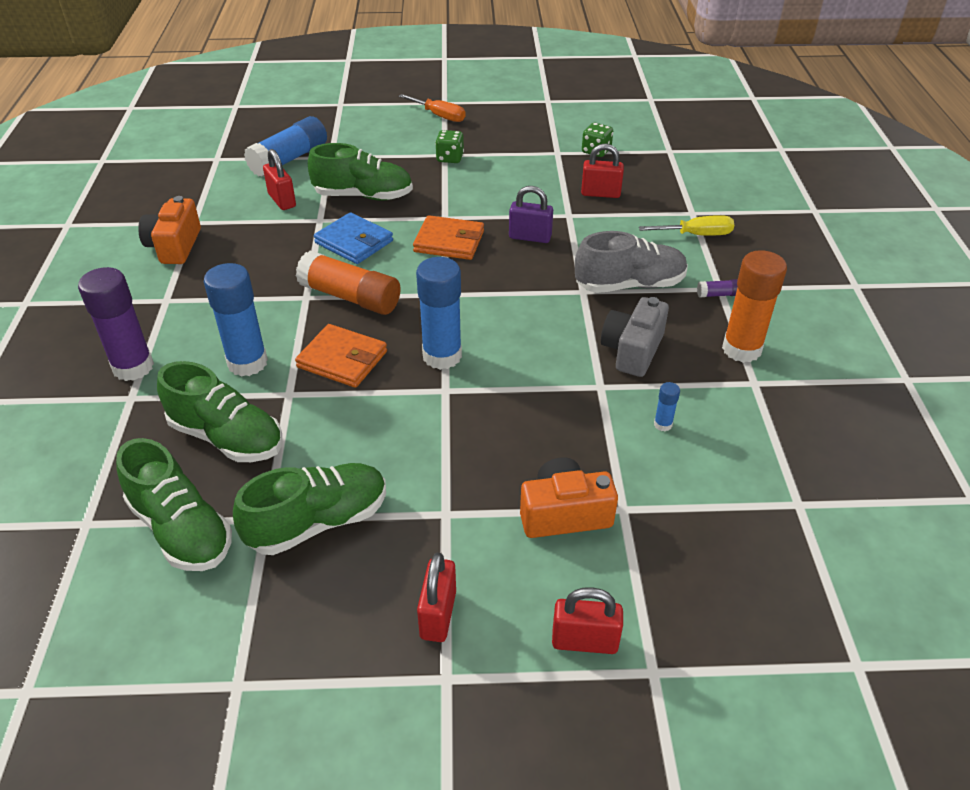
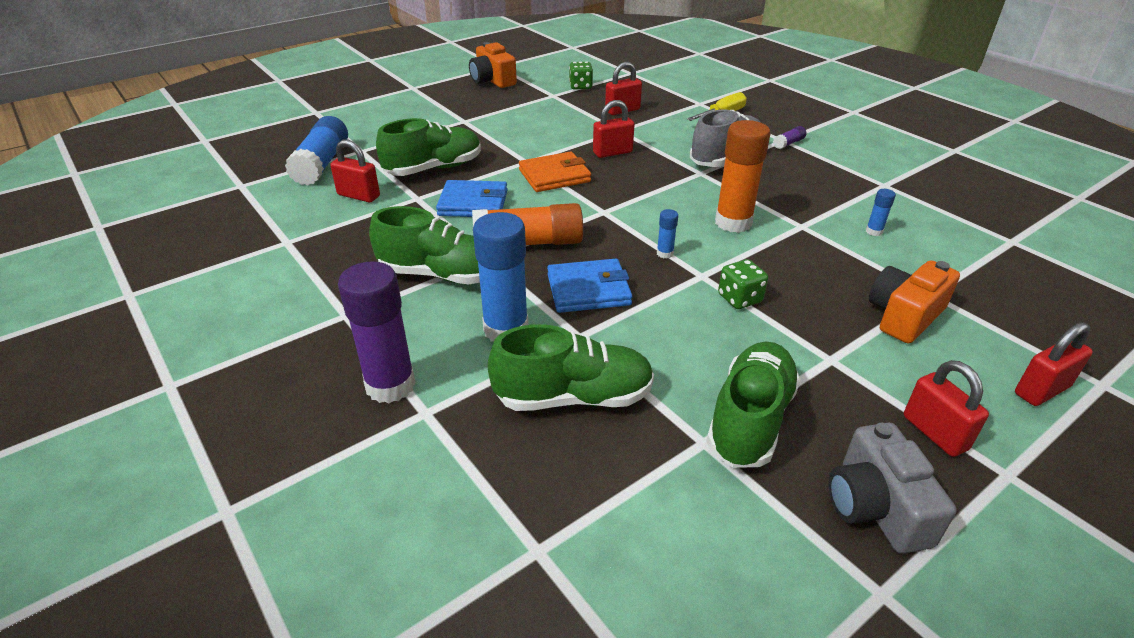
camera: 35 degrees left, 5 degrees down
green shoe [116,438,232,571] -> green shoe moved to [369,206,480,284]
orange camera [138,196,201,264] -> orange camera moved to [469,42,517,88]
orange wallet [295,324,387,388] -> blue wallet [547,259,632,313]
orange screwdriver [399,94,465,122] -> none
blue glue stick [416,257,462,370] -> blue glue stick [657,209,678,259], size x0.43
green dice [435,130,464,163] -> green dice moved to [718,259,768,309]
purple padlock [509,186,553,243] -> red padlock [593,100,635,158]
grey camera [601,297,669,377] -> grey camera moved to [828,423,957,554]
orange glue stick [722,250,787,363] -> orange glue stick moved to [715,120,770,233]

